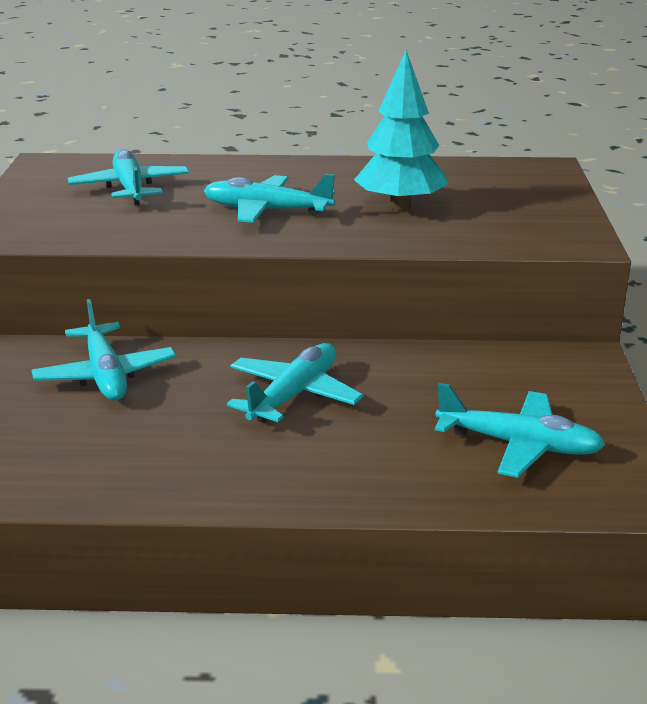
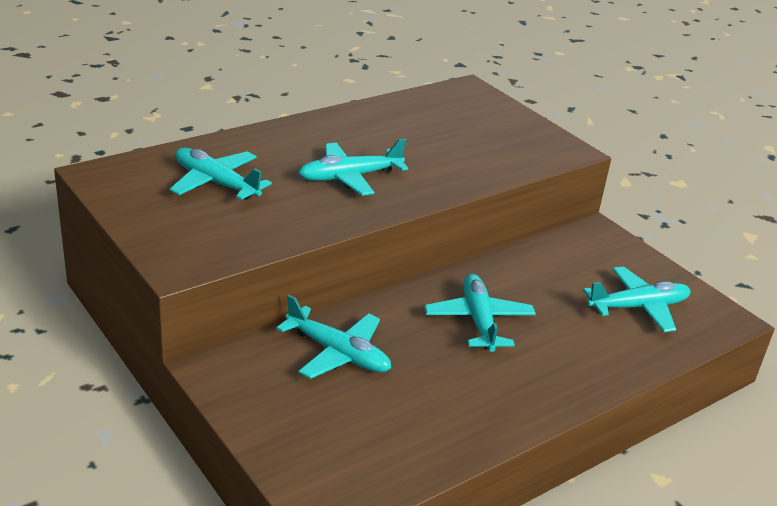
camera: 40 degrees left, 5 degrees up
turquoise tree [354,50,448,210] -> none

